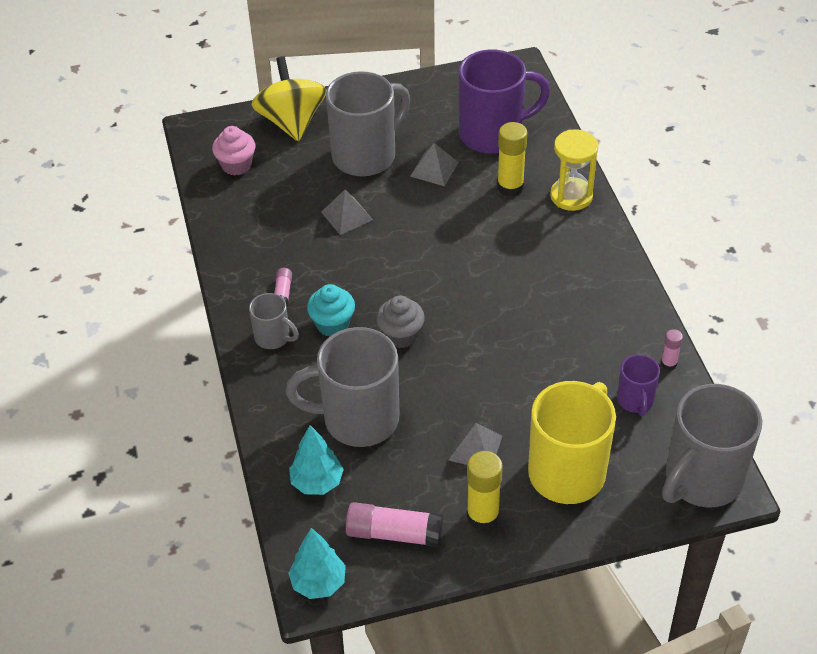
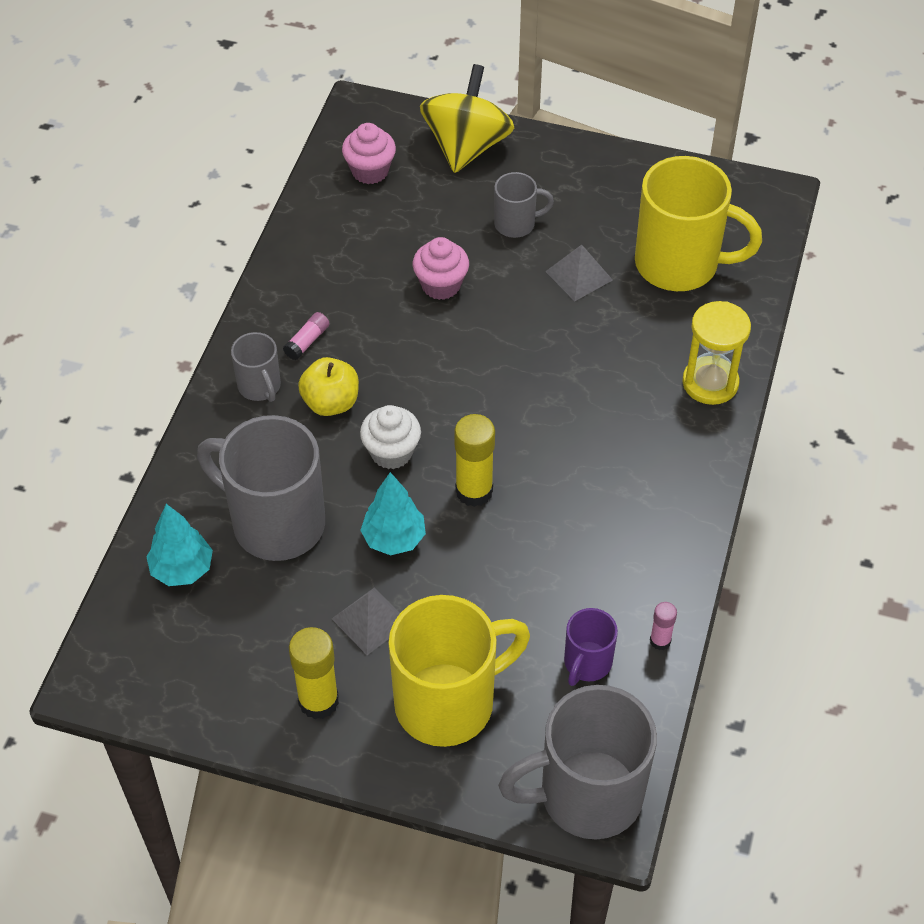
camera: 30 degrees right, 5 degrees up
turquoise tree [288,528,346,599] -> turquoise tree moved to [360,472,426,555]
turquoise cupcake [307,284,355,336] -> yellow apple [298,357,359,416]
grey pyramid [321,190,373,235] -> pink cupcake [413,237,469,300]
grey mug [326,71,410,176] -> grey mug [494,172,554,238], size x0.50
pink glue stick [345,502,443,547] -> none
grey cupcake [376,296,425,348] -> white cupcake [360,405,421,469]
purple mug [459,49,550,153] -> yellow mug [635,156,762,291]
yellow glue stick [497,122,528,197] -> yellow glue stick moved to [454,414,495,507]

